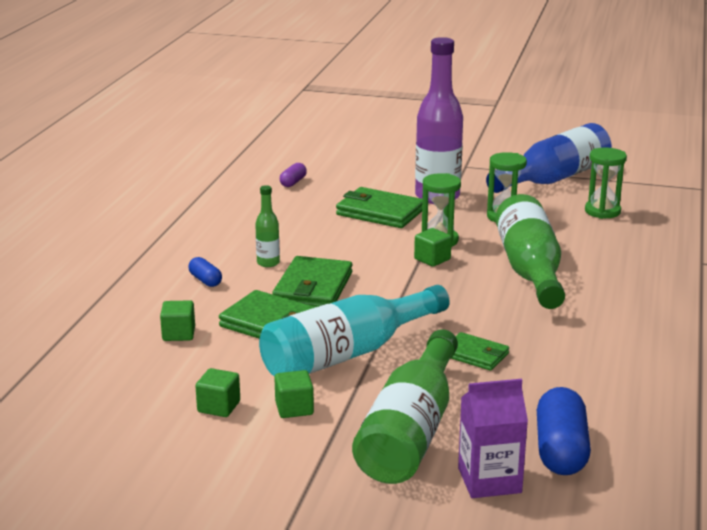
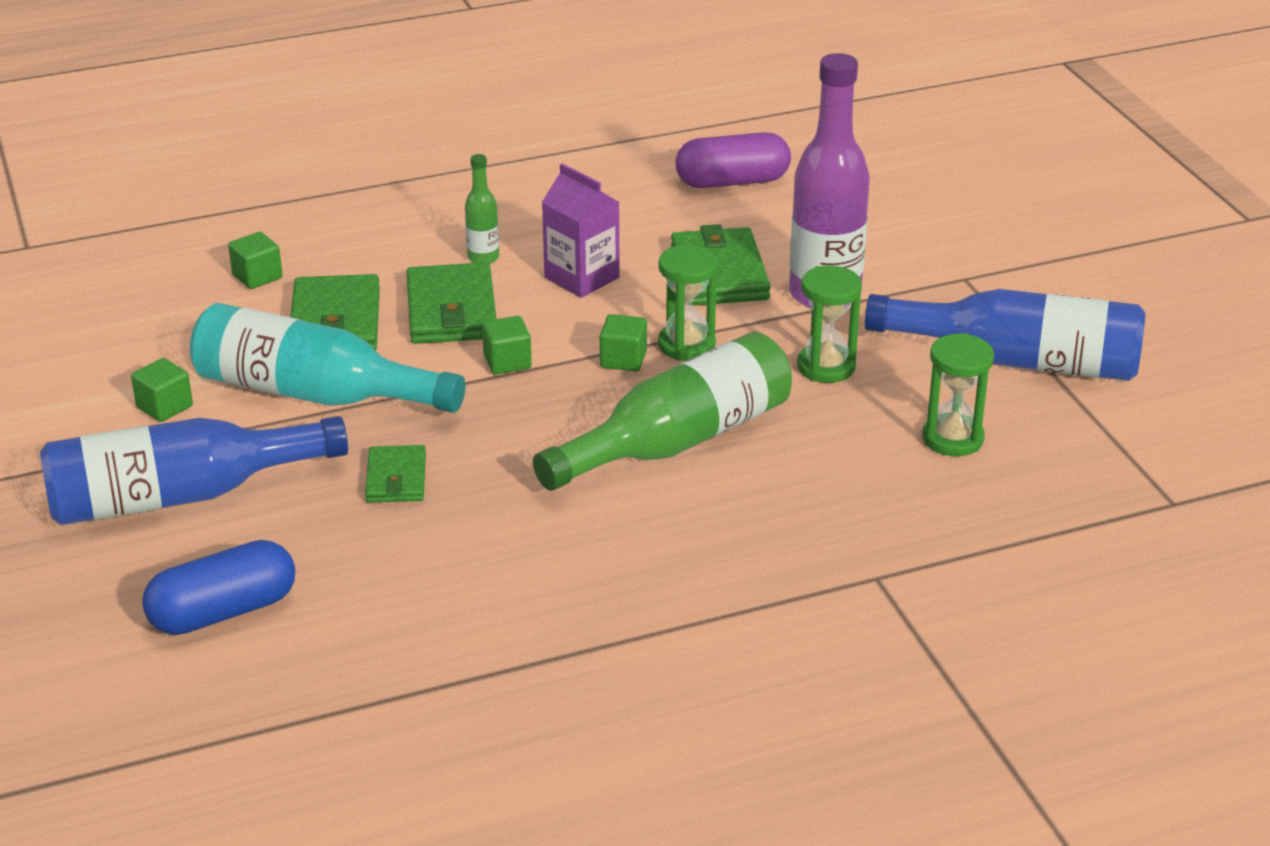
camera: 55 degrees right, 10 degrees up
blue capsule [189,257,222,287] -> none
green cube [196,368,240,417] -> green cube moved to [482,316,532,374]
green wallet [272,256,352,307] -> green wallet turned 75 degrees counterclockwise [406,262,496,344]
purple capsule [280,163,307,187] -> purple capsule [676,132,791,188], size x1.94
green bottle [352,329,458,484] -> blue bottle [40,416,348,525]
purple carton [458,379,528,498] -> purple carton moved to [542,164,620,298]

